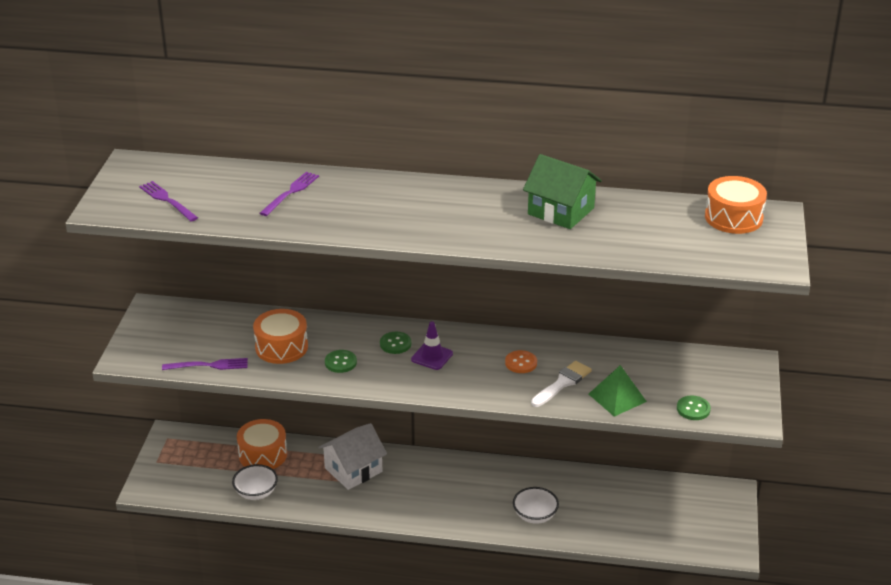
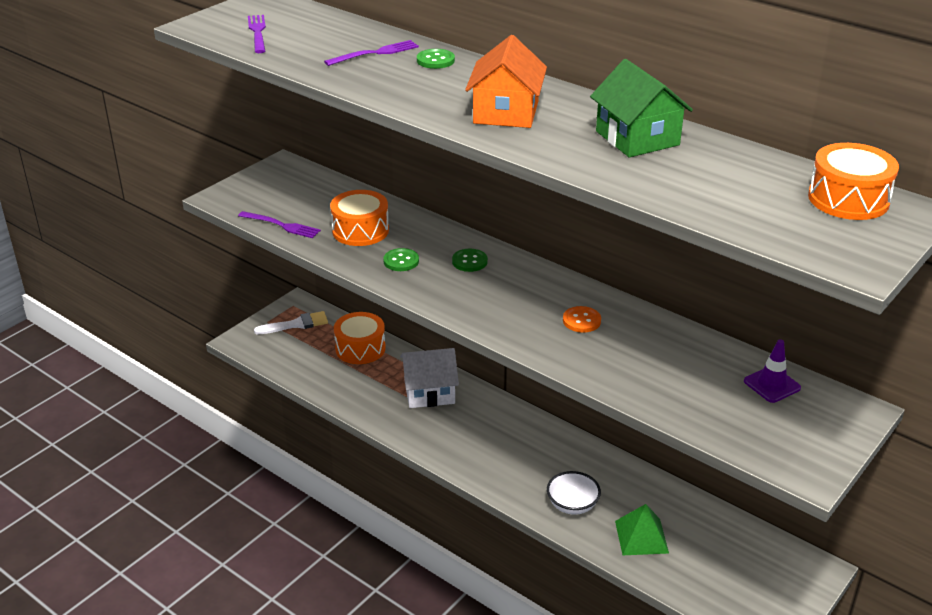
camera: 30 degrees right, 0 degrees up
white bowl [232,464,278,500] -> none
purple traffic cone [411,321,453,370] -> purple traffic cone moved to [744,339,801,403]
white brush [531,361,592,407] -> white brush moved to [254,311,328,334]
green pyramid [589,365,647,417] -> green pyramid moved to [615,504,669,555]
green button [677,396,711,420] -> green button moved to [417,49,455,69]
none -> orange house [465,35,547,128]

